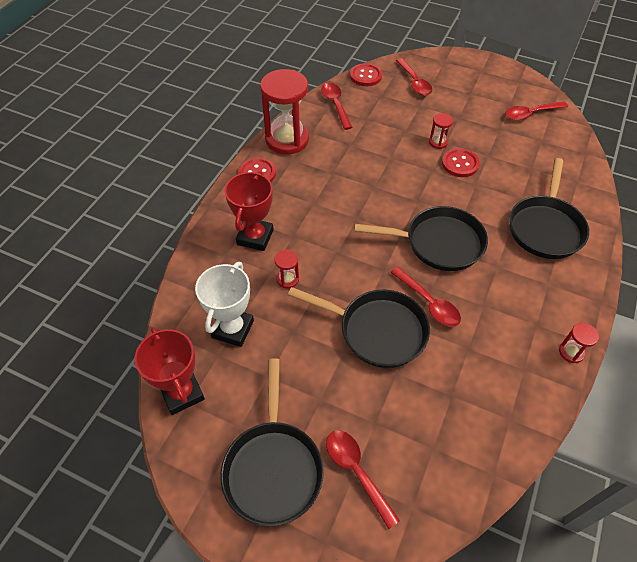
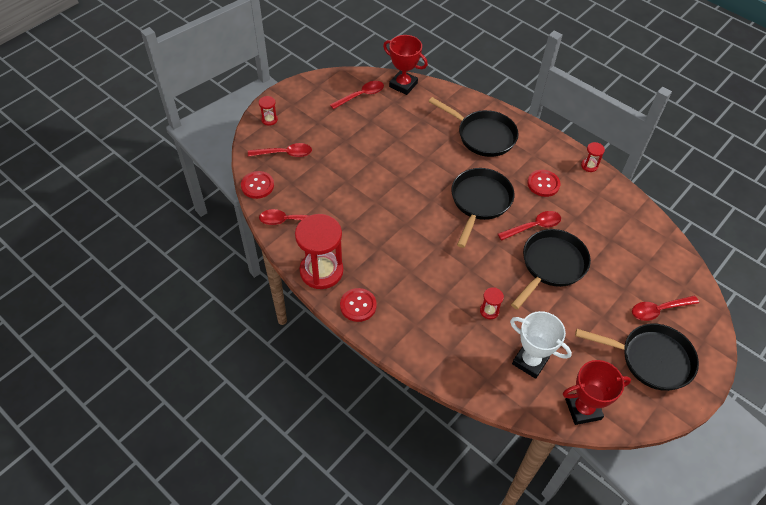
camera: 75 degrees left, 0 degrees up
red trophy [225,171,274,251] -> red trophy moved to [383,35,428,95]
red hourglass [429,113,453,149] -> red hourglass moved to [259,96,278,126]
red button [442,148,480,177] -> red button moved to [527,170,560,197]
red spoon [506,101,568,121] -> red spoon turned 120 degrees counterclockwise [330,81,384,109]

